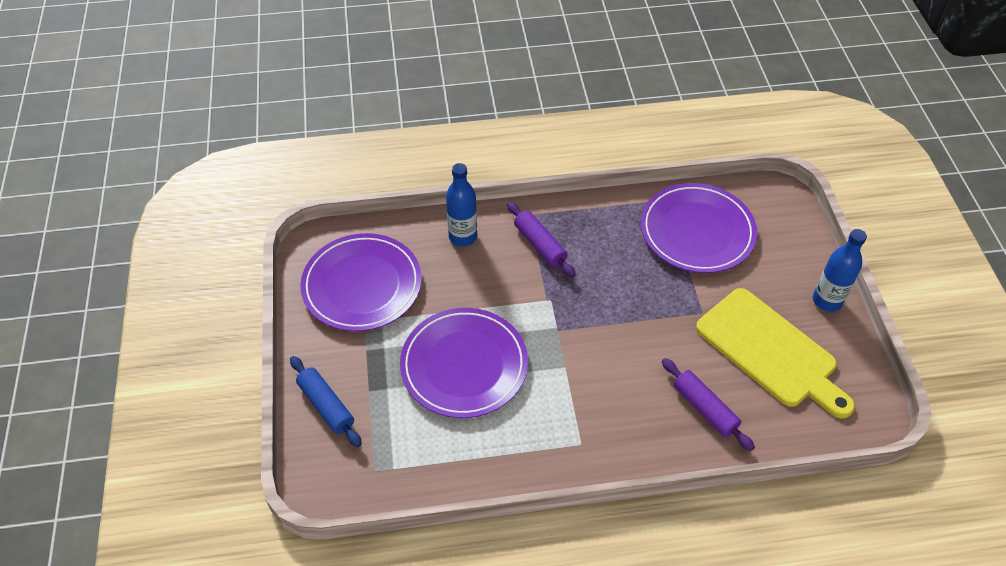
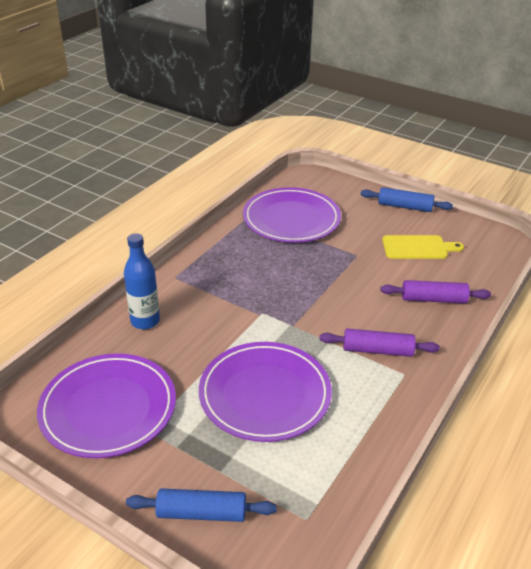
camera: 50 degrees left, 15 degrees down
purple rolling pin [507,202,576,277] -> purple rolling pin moved to [319,329,440,357]
yellow cutting board [696,288,855,419] -> yellow cutting board [382,235,464,259], size x0.58
blue bottle [813,229,867,312] -> blue rolling pin [361,187,453,212]

